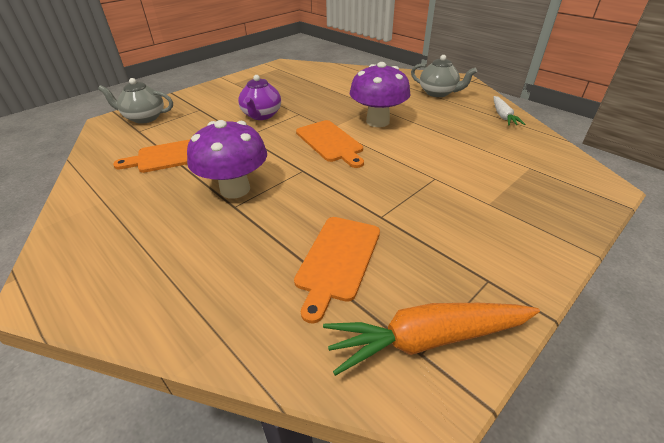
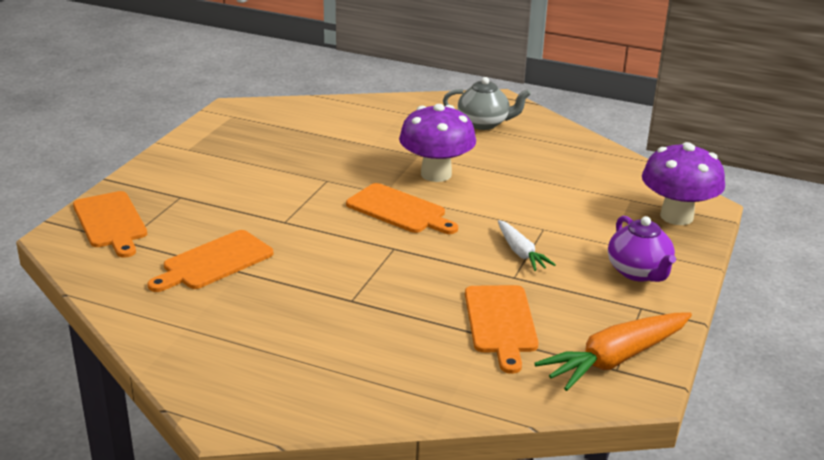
camera: 25 degrees left, 10 degrees down
grey teapot [98,78,173,124] -> orange cutting board [73,191,147,258]
purple mushroom [187,120,267,199] -> purple mushroom moved to [642,142,725,225]
purple teapot [238,75,281,120] -> purple teapot moved to [608,216,676,282]
white carrot [494,96,525,125] -> white carrot moved to [498,220,556,271]

